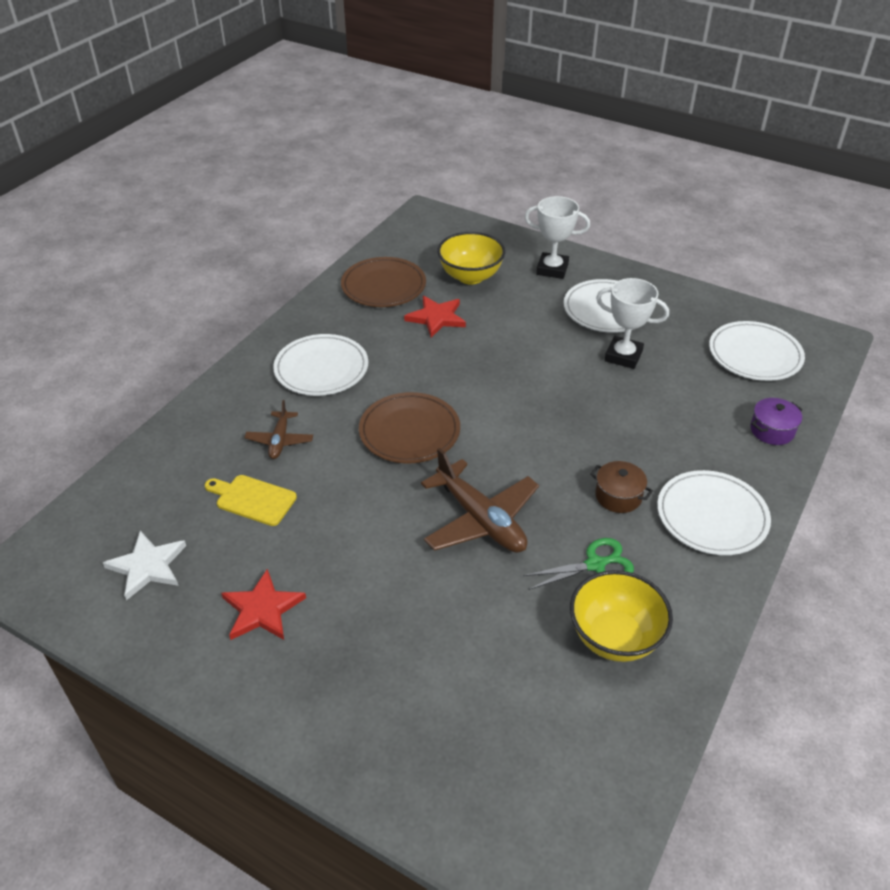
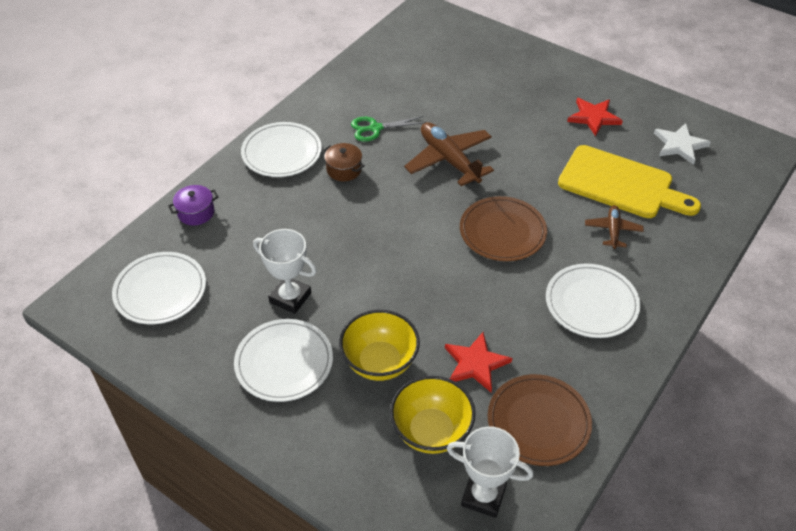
camera: 175 degrees left, 5 degrees up
yellow cutting board [205,475,297,526] -> yellow cutting board [558,145,701,218], size x1.90
white trophy [524,196,590,279] -> white trophy moved to [447,427,534,518]
yellow bowl [570,570,673,662] -> yellow bowl moved to [339,310,420,381]

